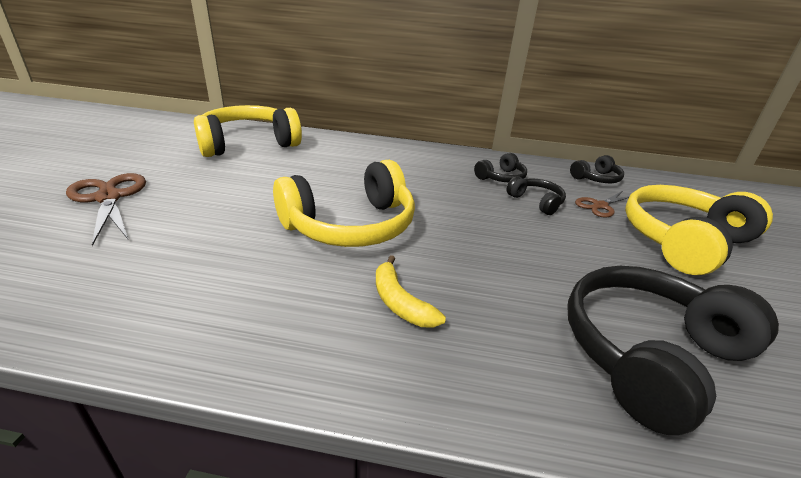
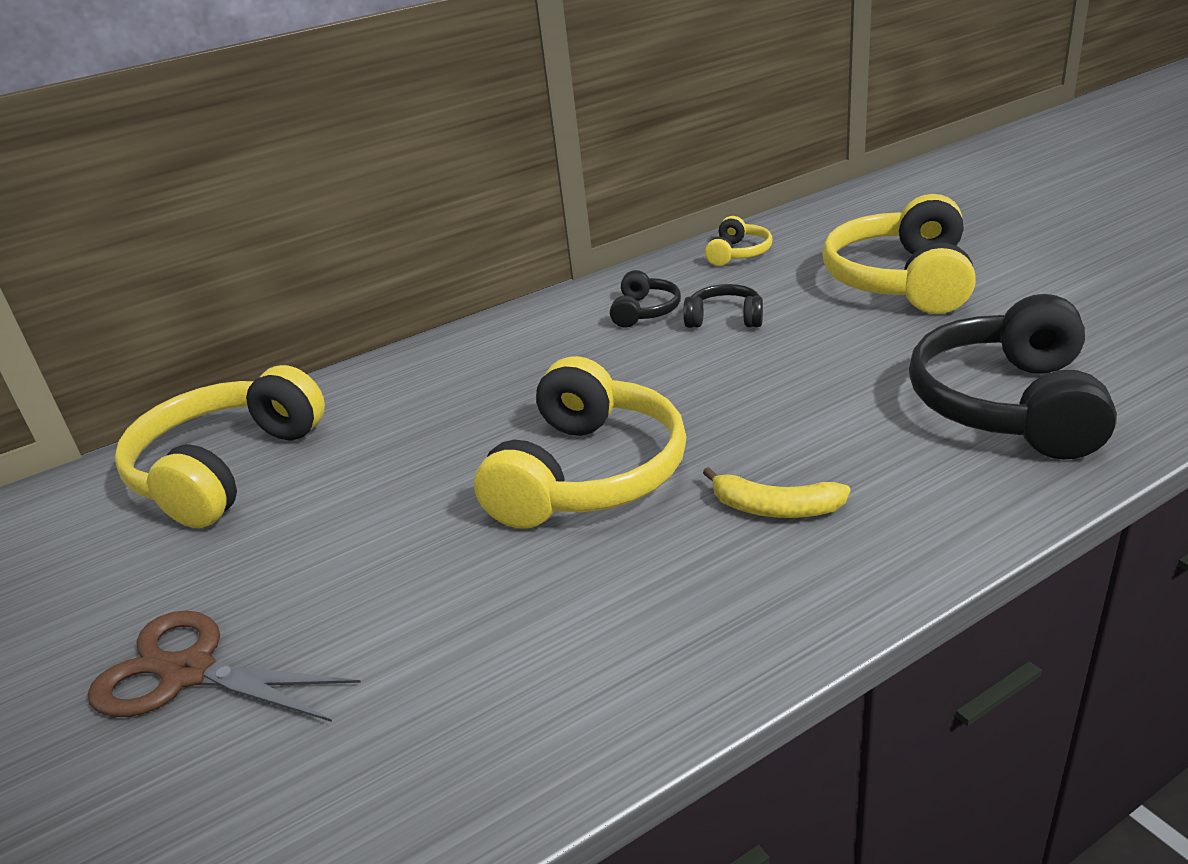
camera: 35 degrees left, 0 degrees up
black headphones [570,155,624,183] -> yellow headphones [705,216,773,266]
brown scissors [575,191,630,218] -> none

